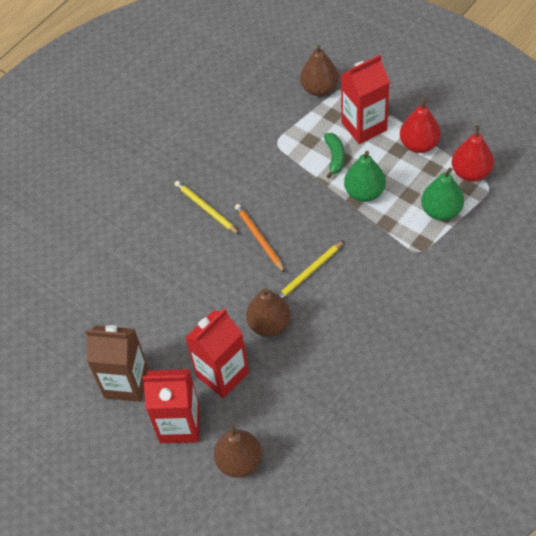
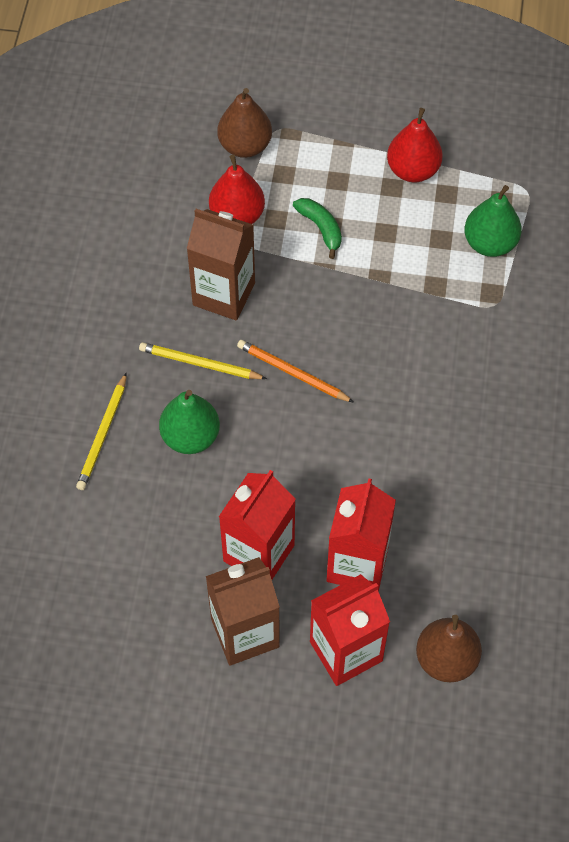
camera: 35 degrees left, 5 degrees up
brown pear [246,288,291,337] -> none
yellow pencil [277,240,345,298] -> yellow pencil moved to [76,372,127,490]
red carton [341,55,390,144] -> red carton moved to [219,470,296,579]
green pear [344,151,386,202] -> green pear moved to [159,390,220,454]
red pear [452,125,494,182] -> red pear moved to [209,155,265,224]
none -> brown carton [187,209,255,321]

